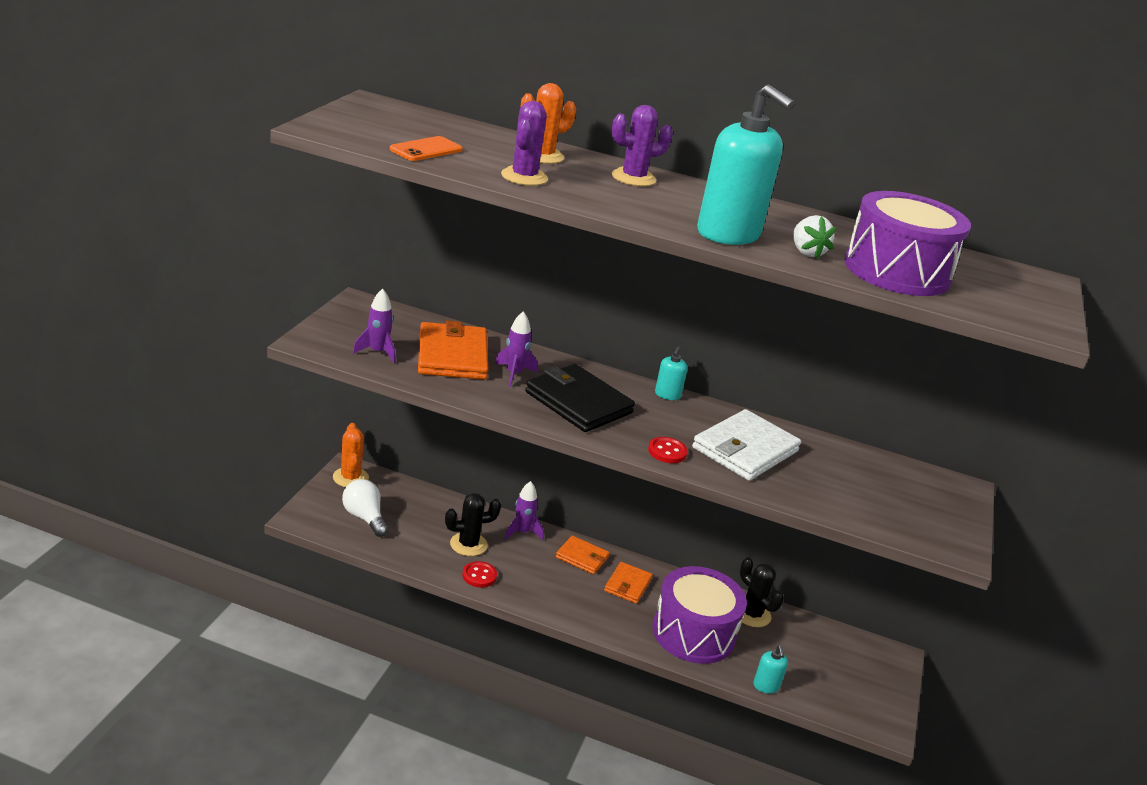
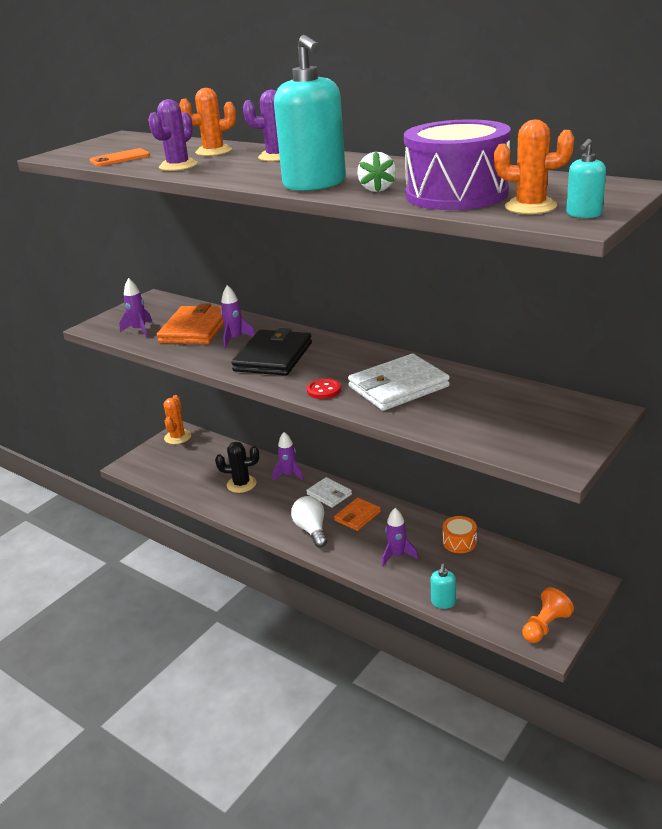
camera: 25 degrees right, 0 degrees up
white light bulb [342,479,388,537] -> white light bulb moved to [291,496,327,548]
red button [462,561,497,588] -> none
black wallet [525,364,635,432] -> black wallet turned 45 degrees clockwise [231,328,312,376]
orange wallet [556,536,610,574] -> white wallet [306,477,352,508]
purple drum [653,566,747,664] -> purple rocket [382,508,418,566]
turquoise soap dispenser [655,347,688,400] -> turquoise soap dispenser moved to [566,139,606,218]
black cactus [740,557,784,627] -> orange drum [443,516,477,553]
none -> orange cactus [494,120,574,214]
none -> orange pawn [522,587,574,643]

